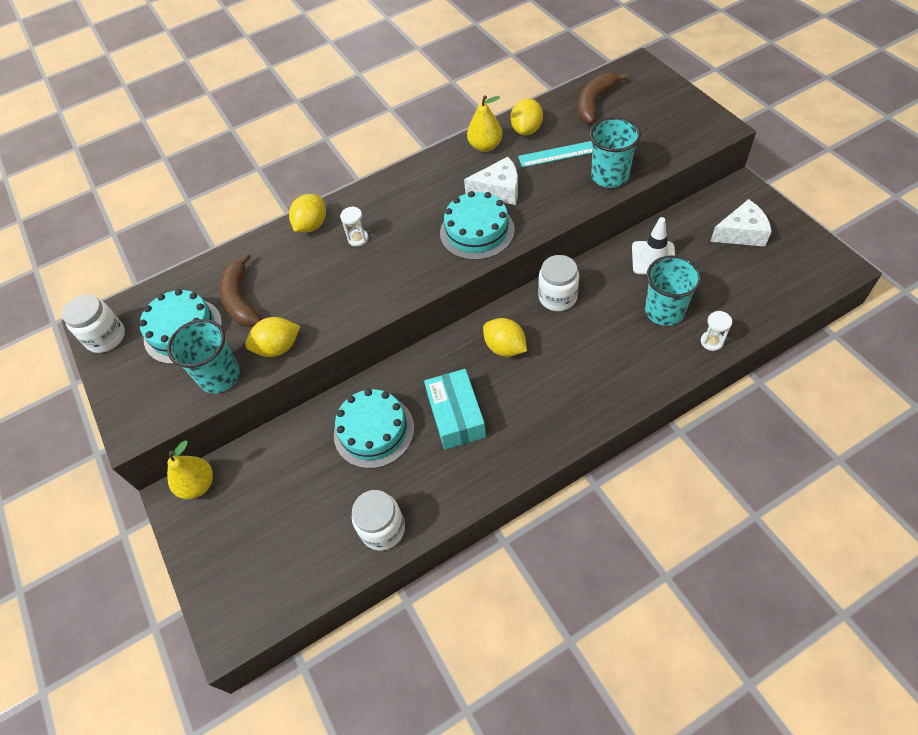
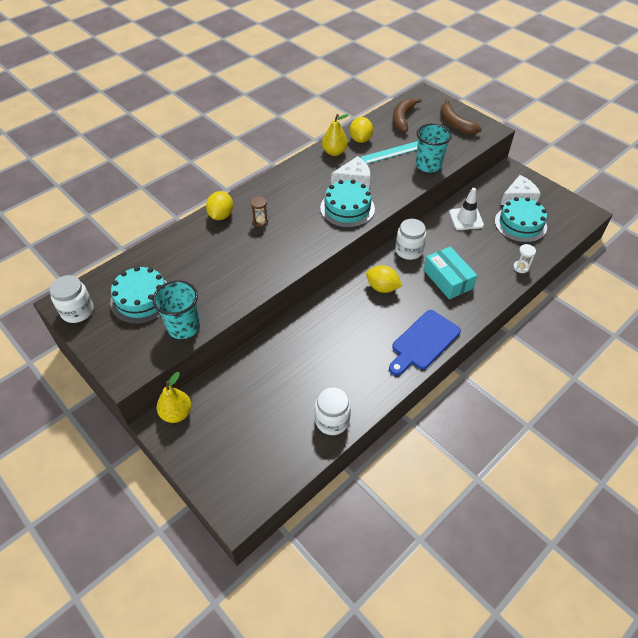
camera: 20 degrees left, 5 degrees down
brown banana [219,253,261,327] -> brown banana moved to [440,100,482,135]
yellow lemon [245,317,300,357] -> none
turquoise cake [334,389,414,468] -> turquoise cake moved to [495,197,547,242]
white hourglass [340,206,368,247] -> brown hourglass [250,196,268,227]
turquoise box [424,369,486,450] -> turquoise box moved to [424,247,477,299]
turquoise cup [645,255,702,326] -> none
none -> blue cutting board [389,310,461,376]

